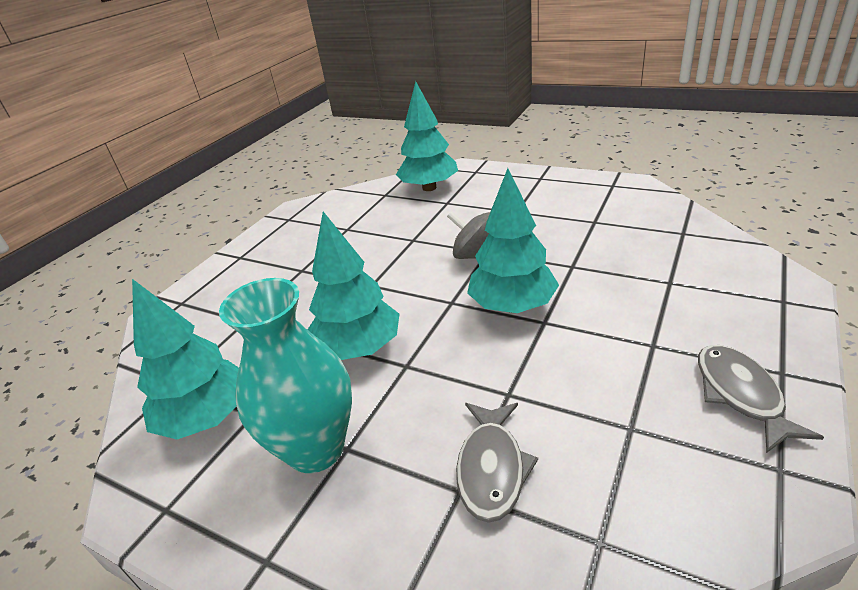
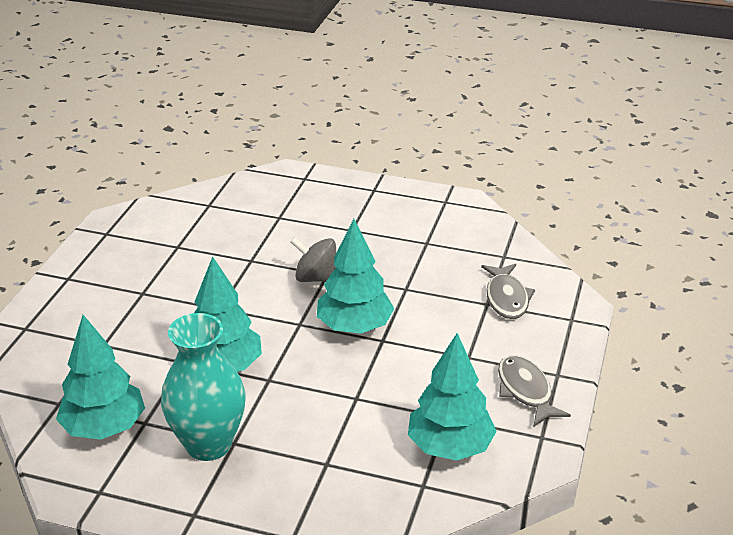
camera: 15 degrees left, 0 degrees up
turquoise tree [396,81,458,191] -> turquoise tree moved to [408,333,497,461]
grey fish [456,403,538,523] -> grey fish moved to [481,264,535,319]

